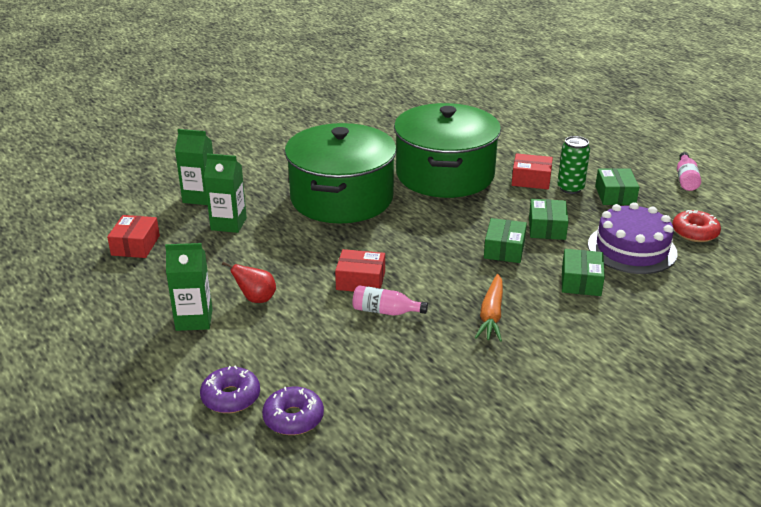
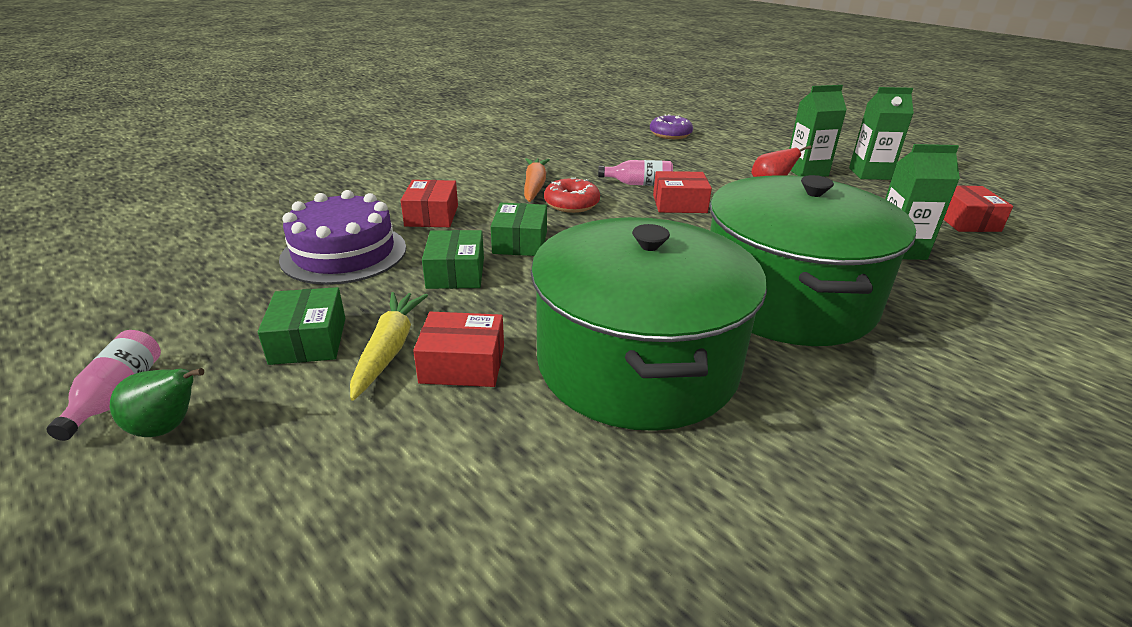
camera: 170 degrees right, 0 degrees up
green carton [175,129,213,205] -> green carton moved to [849,87,914,180]
purple donut [200,366,260,413] -> none
green can [557,136,590,194] -> yellow carrot [350,292,428,401]
green box [562,249,605,296] -> red box [401,180,458,227]
red donut [672,210,721,242] -> red donut moved to [544,178,600,213]
none -> green pear [110,368,204,437]

